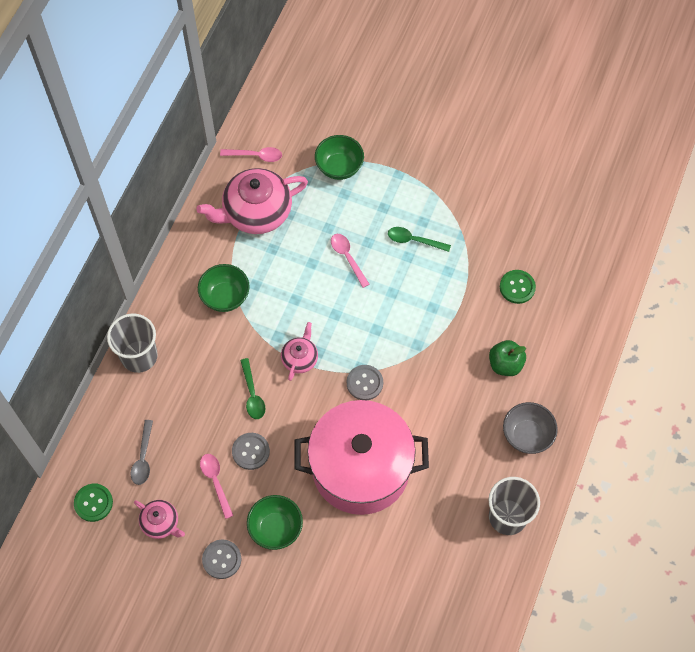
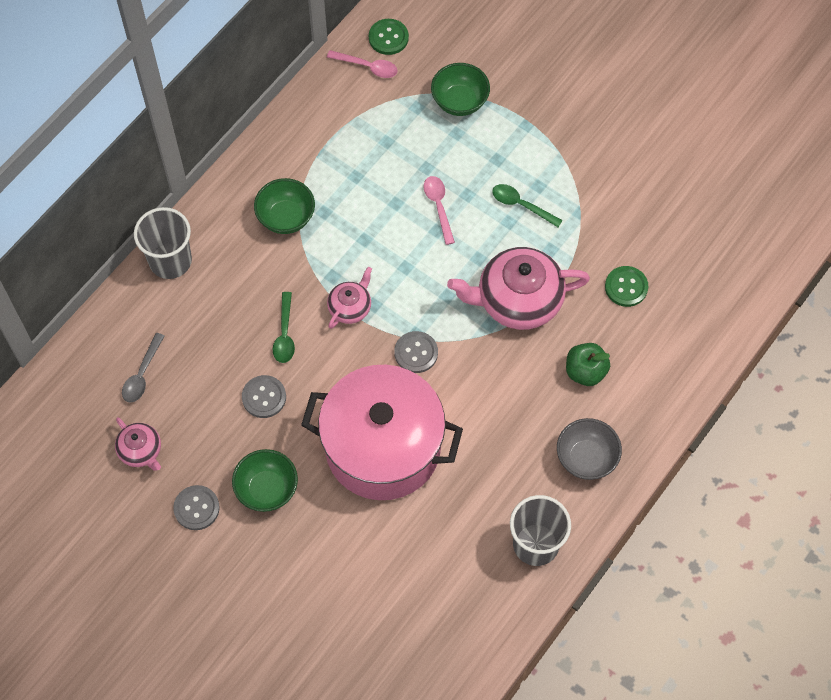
camera: 15 degrees right, 0 degrees up
green button [74,484,113,522] -> green button moved to [369,19,409,55]
pink teapot [196,168,308,234] -> pink teapot moved to [447,247,590,330]
pink spoon [200,454,233,519] -> none

